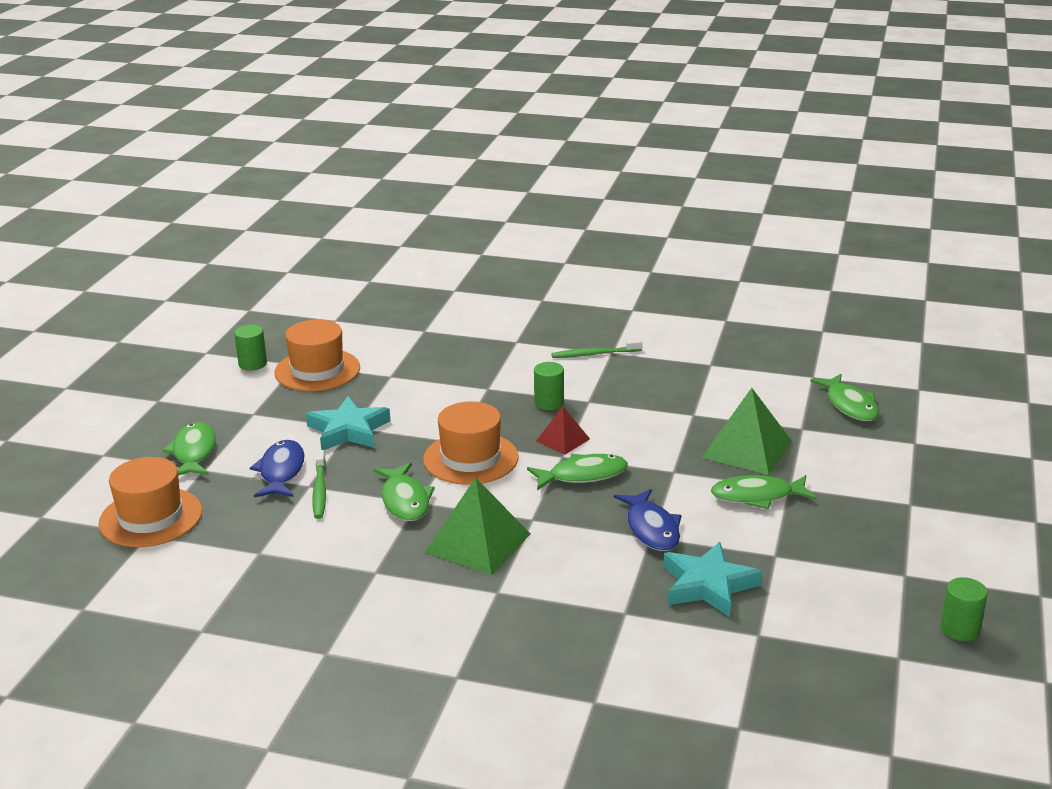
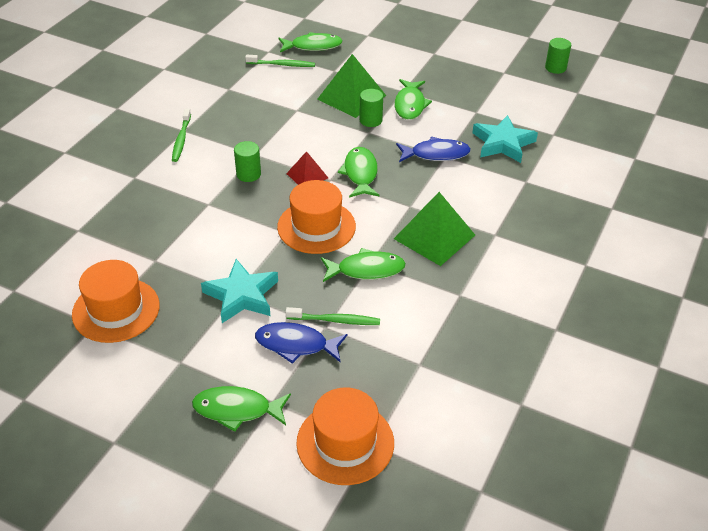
camera: 80 degrees left, 15 degrees up
green cylinder [234,325,267,371] -> green cylinder moved to [359,89,383,127]
none -> green toothbrush [245,55,315,67]

